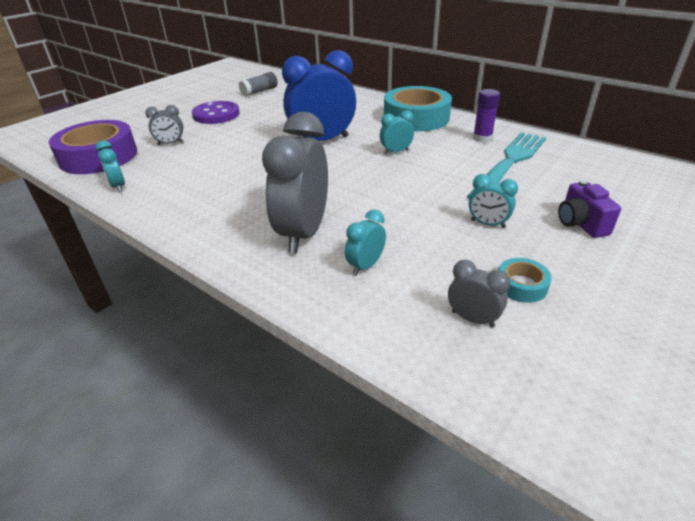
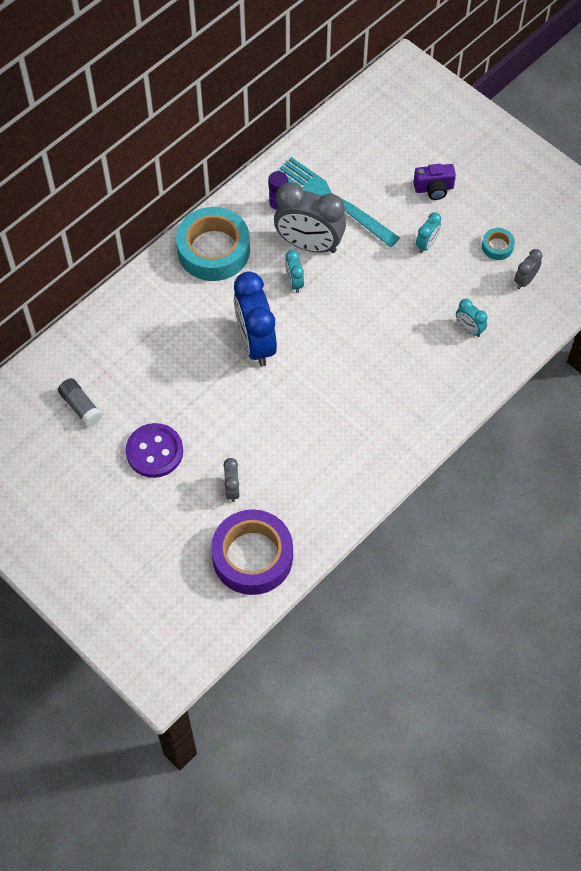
camera: 85 degrees left, 25 degrees up
turquoise clock [96,140,125,192] -> none
grey clock [262,112,328,253] -> grey clock moved to [274,182,346,253]

